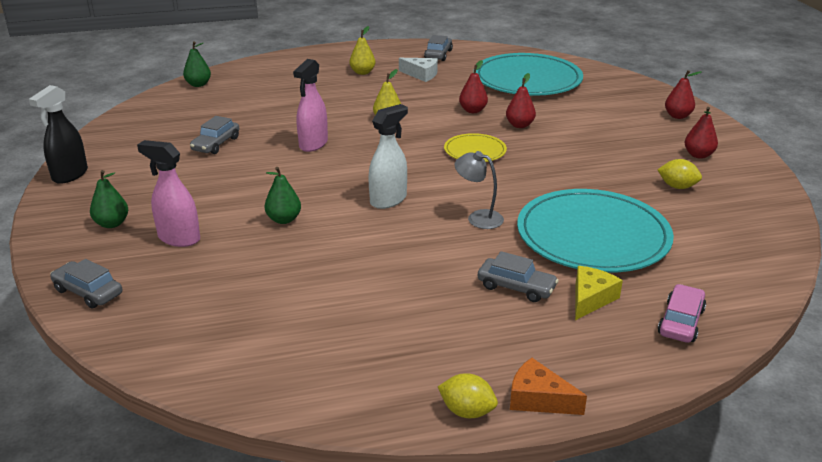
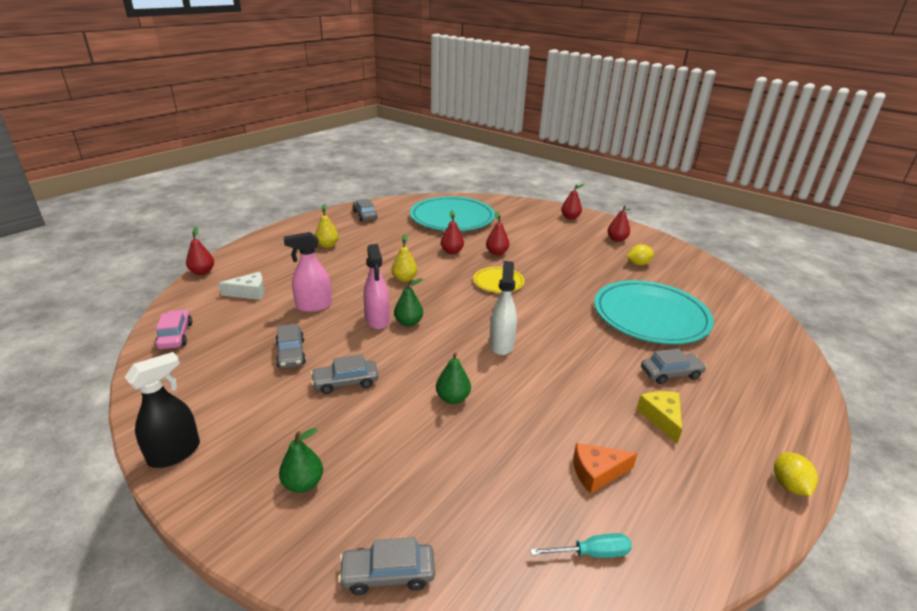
camera: 40 degrees left, 0 degrees up
black spray bottle [29,85,88,184] -> black spray bottle turned 120 degrees counterclockwise [125,352,200,468]
pink spray bottle [137,140,200,247] -> pink spray bottle moved to [284,232,332,312]
green pear [183,41,211,87] -> green pear moved to [394,278,423,327]
white cheese [399,58,438,82] -> white cheese moved to [219,272,264,300]
yellow lemon [438,373,498,418] -> yellow lemon turned 75 degrees counterclockwise [774,452,818,496]
grey lamp [455,151,504,229] -> none
orange cheese [510,358,587,415] -> orange cheese moved to [573,443,638,494]
yellow cheese [575,266,623,320] -> yellow cheese moved to [637,391,682,444]
pink car [658,284,706,343] -> pink car moved to [155,310,192,349]
none -> red pear [186,227,214,275]
none -> grey car [311,354,379,394]
none -> turquoise screwdriver [530,533,632,558]

